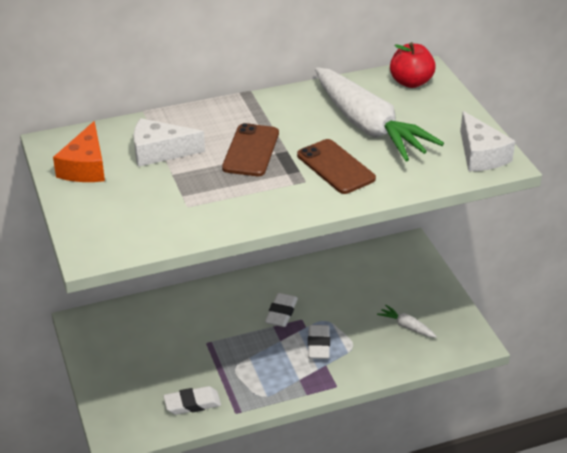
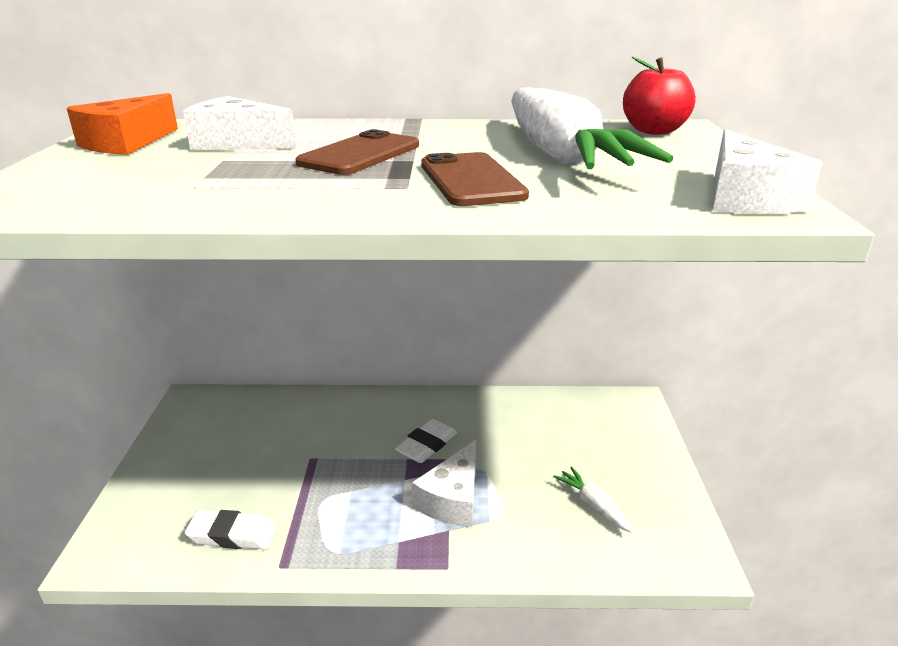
camera: 20 degrees right, 10 degrees down
white eraser [308,325,330,359] -> white cheese [412,440,477,527]

